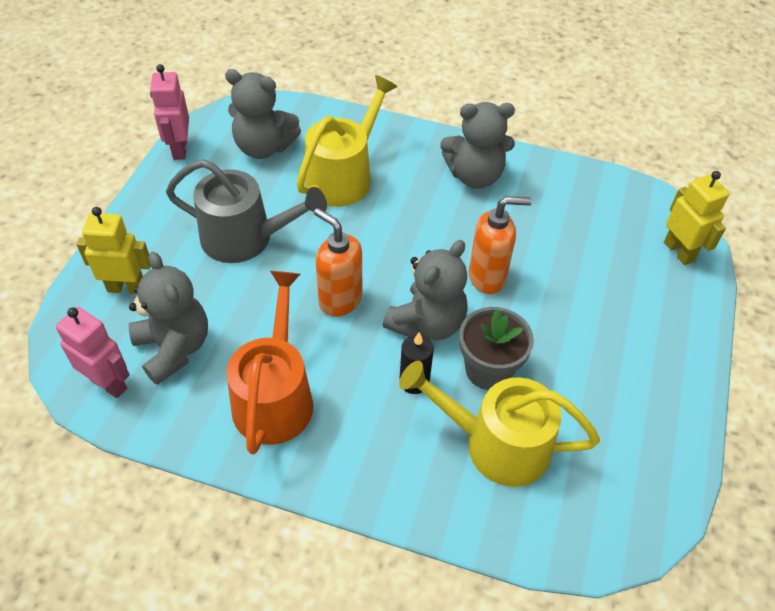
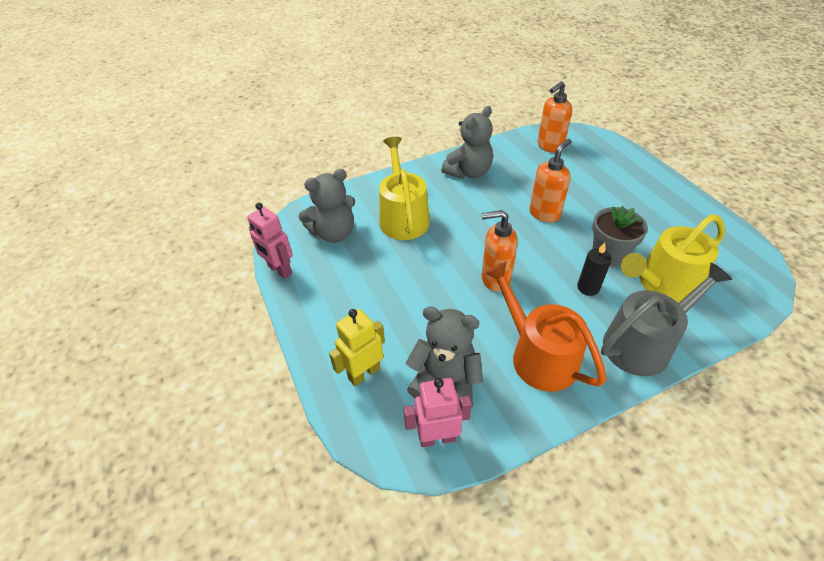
camera: 40 degrees left, 5 degrees down
grey watering can [166,159,327,263] -> grey watering can moved to [601,262,732,376]
grey teddy bear [383,240,468,340] -> none
yellow robot [664,171,729,265] -> none
none -> orange soap dispenser [537,81,572,153]

